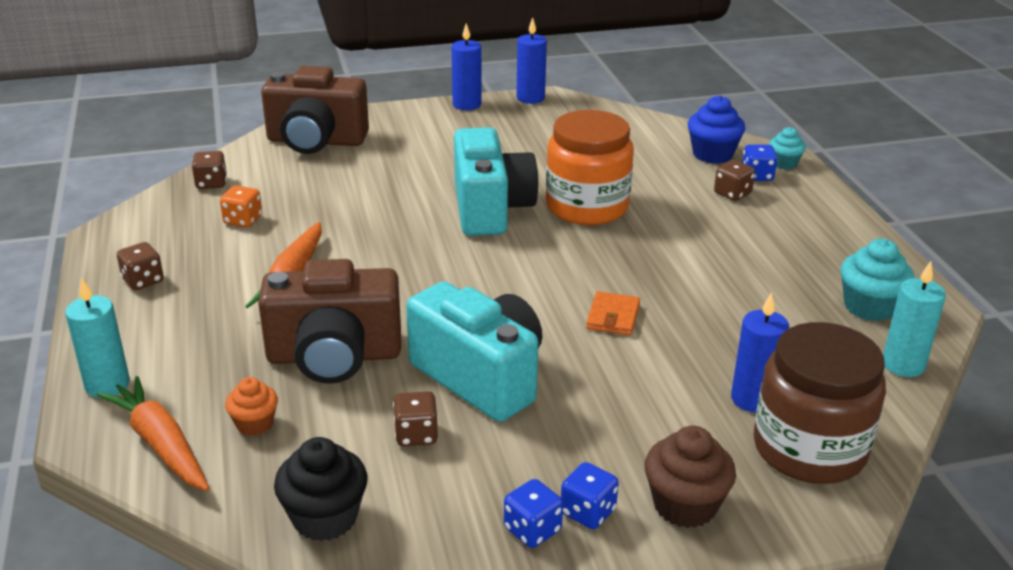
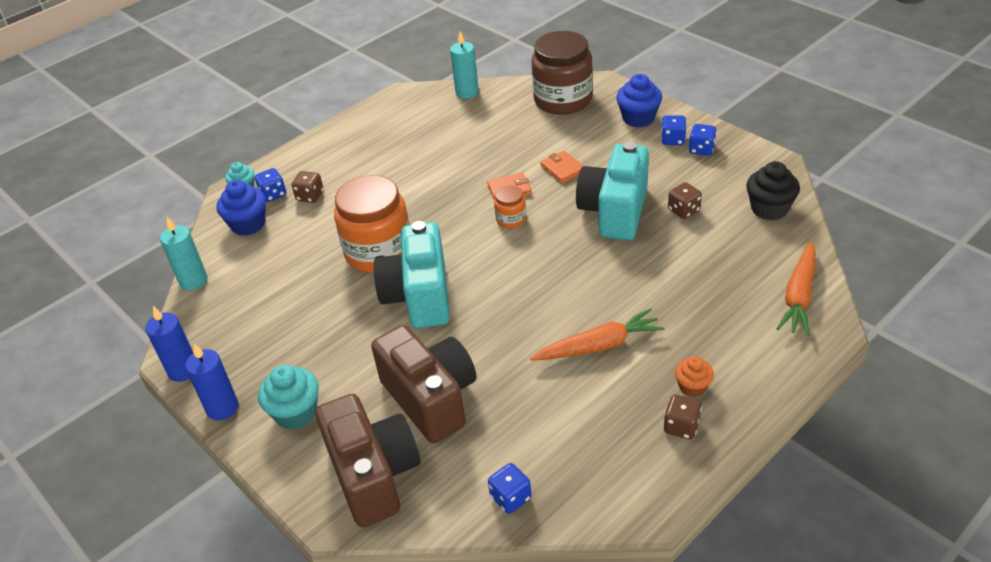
camera: 115 degrees left, 10 degrees up
turquoise candle [65,277,130,398] -> turquoise candle moved to [160,217,208,290]
brown dice [192,151,227,189] -> blue dice [488,463,532,514]
orange dice [220,185,262,228] -> none
orange cupcake [225,377,278,436] -> orange cupcake moved to [675,356,714,397]
brown camera [258,259,401,384] -> brown camera moved to [371,325,476,443]
turquoise camera [454,127,539,236] -> turquoise camera turned 60 degrees counterclockwise [373,221,450,328]
brown cupcake [645,426,736,528] -> blue cupcake [616,74,662,127]
blue candle [731,292,789,413] -> none
turquoise cupcake [840,238,914,321] -> turquoise cupcake moved to [258,365,319,429]
none -> orange jar [494,185,526,228]
none -> orange wallet [540,151,583,183]

